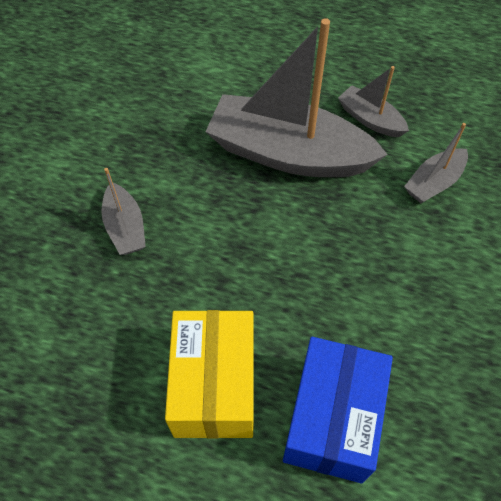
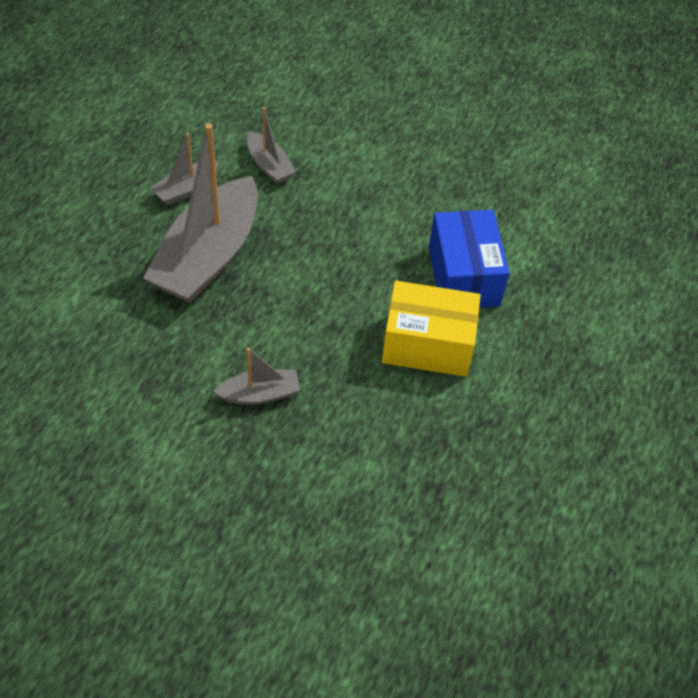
camera: 85 degrees left, 5 degrees down
blue box [283,337,393,483] -> blue box turned 60 degrees clockwise [429,210,510,308]

